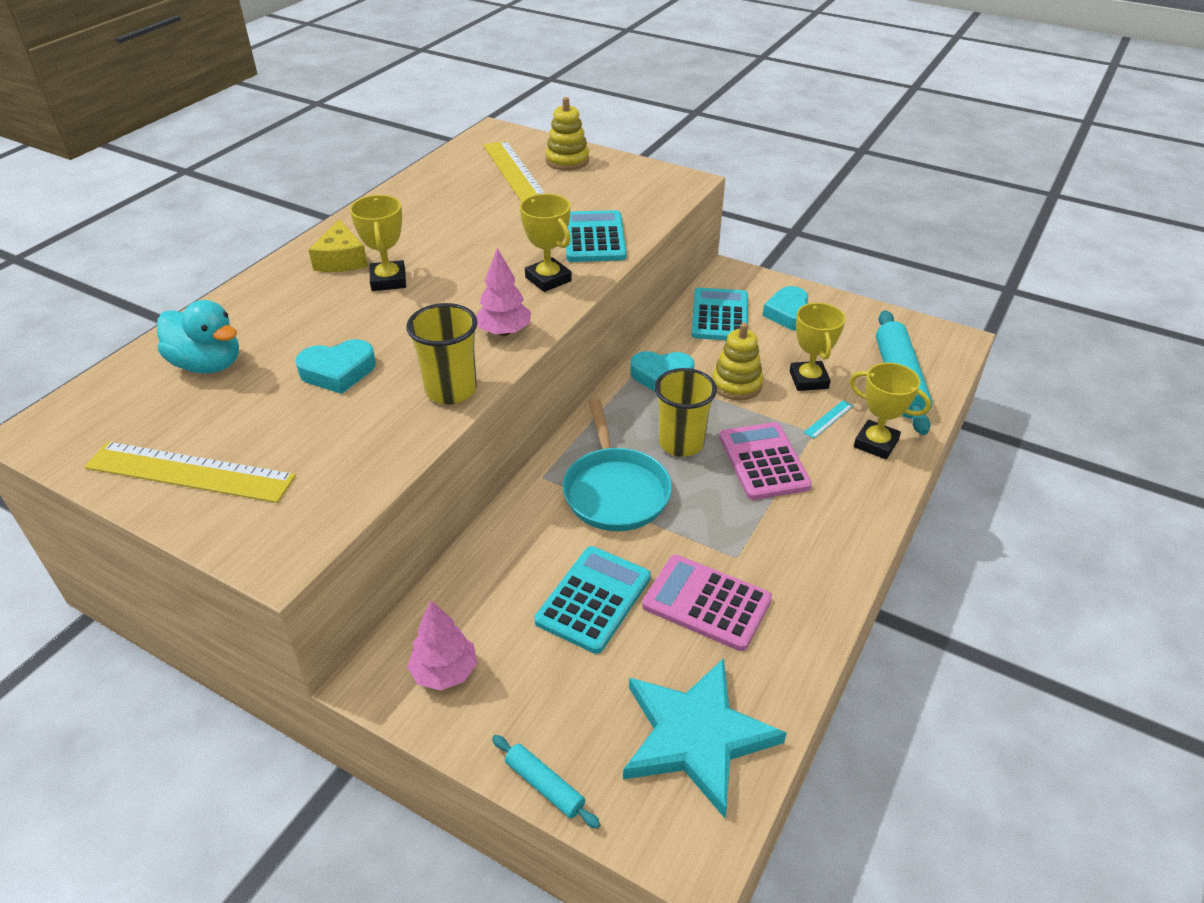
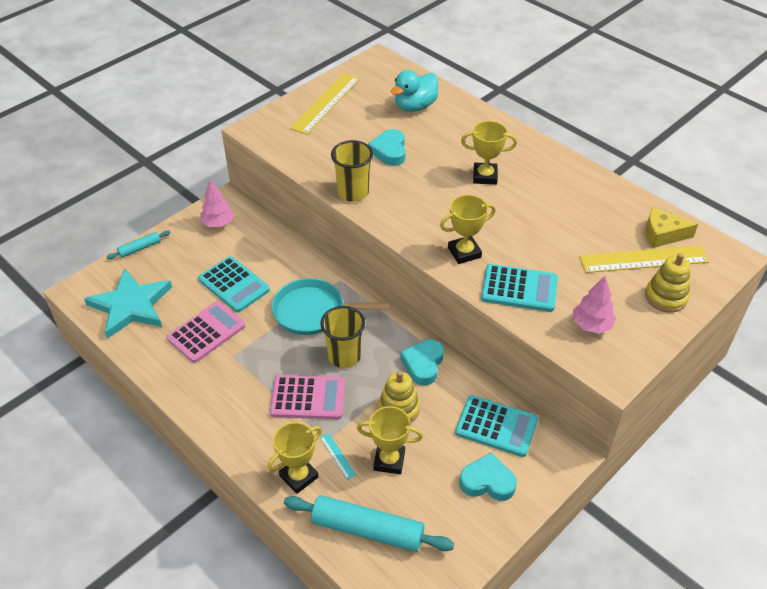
camera: 105 degrees right, 5 degrees up
yellow cheese [308,219,368,272] -> yellow cheese moved to [646,207,698,248]
pink tree [476,248,531,336] -> pink tree moved to [573,276,616,334]

